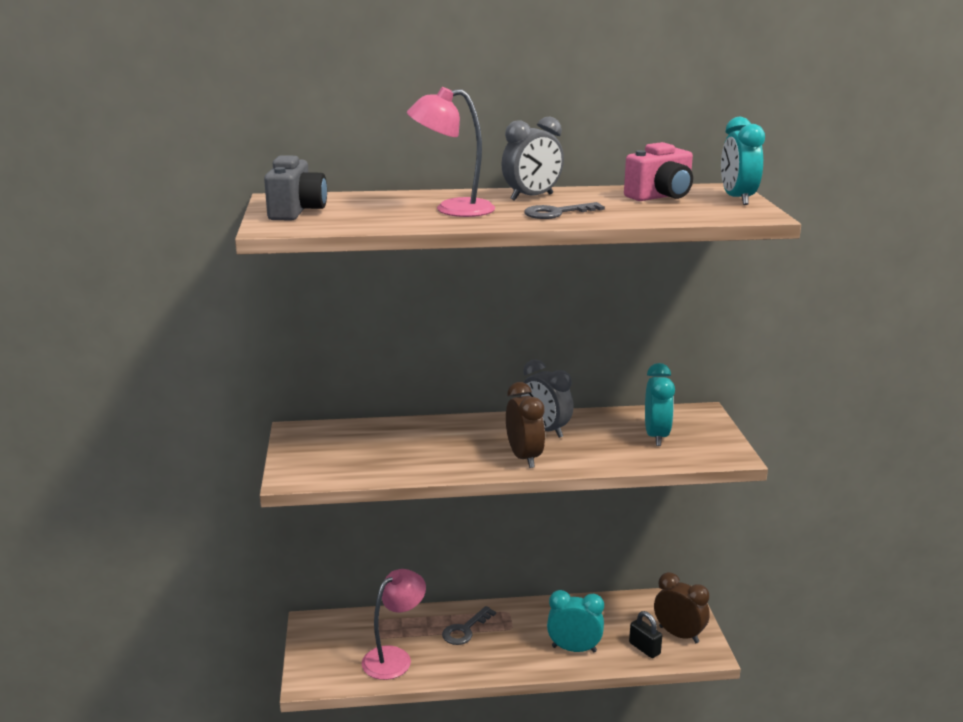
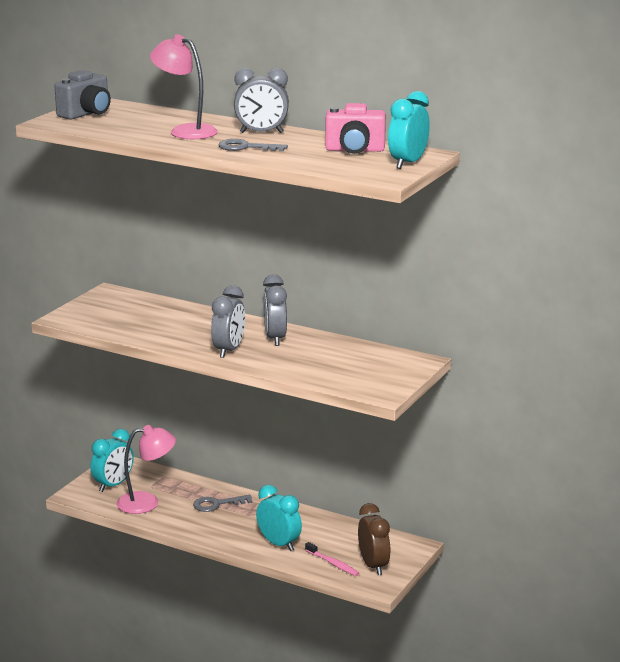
camera: 35 degrees right, 0 degrees up
brown clock [506,382,545,468] -> grey clock [211,285,245,358]
black padlock [629,611,662,658] -> pink toothbrush [305,542,359,576]
turquoise clock [645,363,675,446] -> turquoise clock moved to [90,429,133,492]

